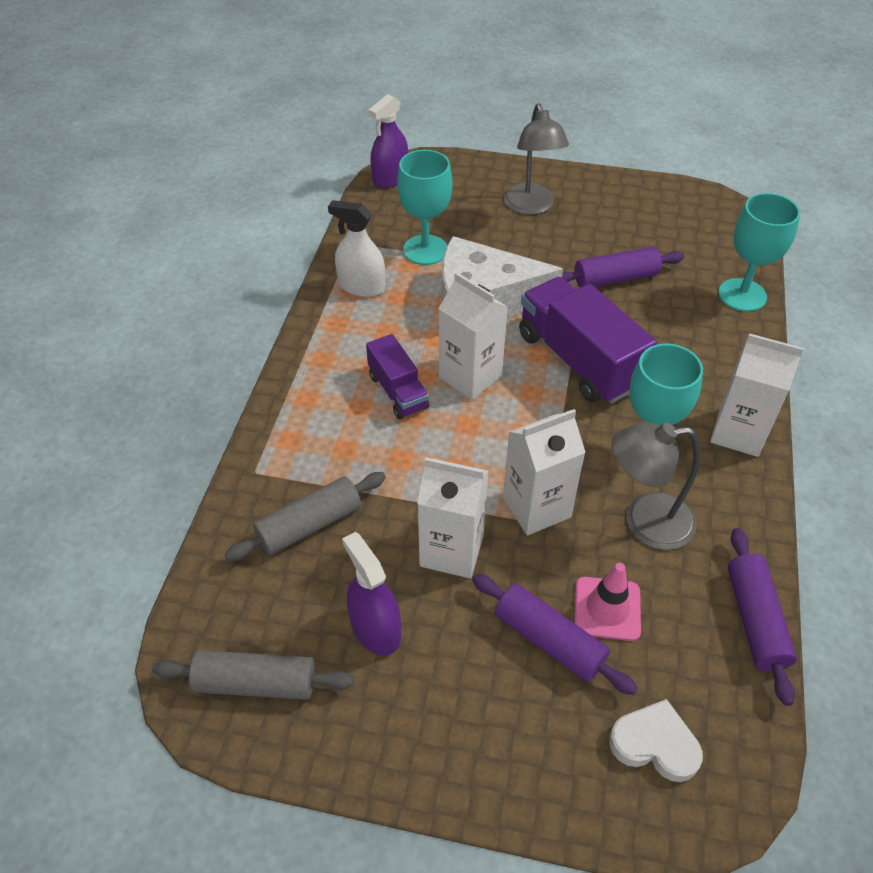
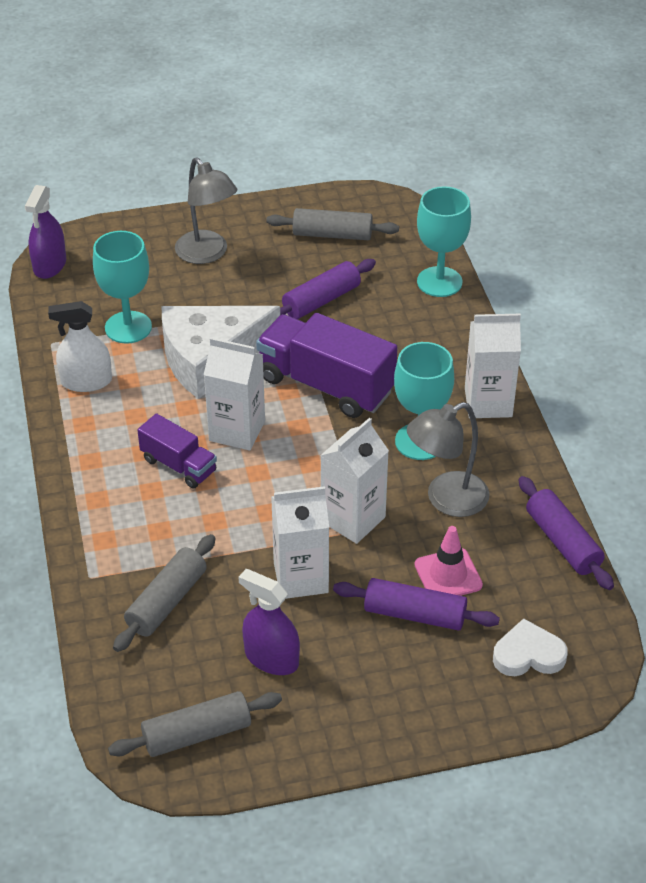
camera: 25 degrees left, 5 degrees down
none -> grey rolling pin [266,208,399,240]

